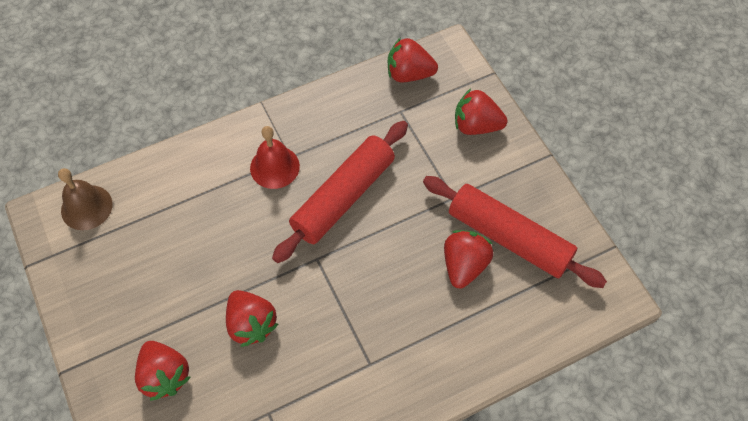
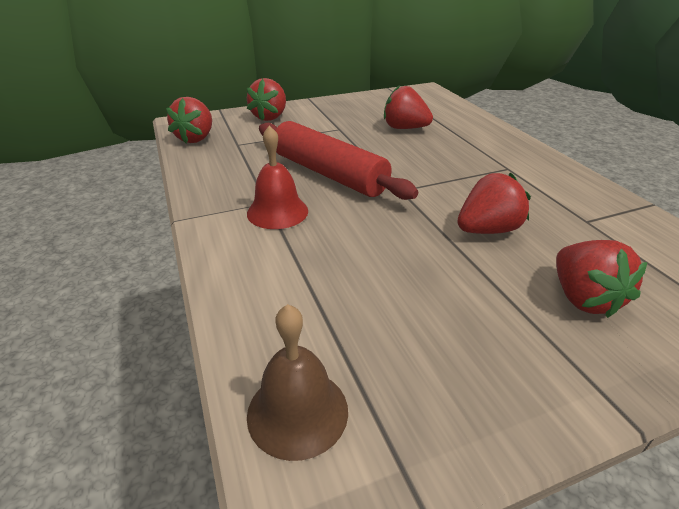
camera: 85 degrees left, 25 degrees down
red strawberry [135,341,191,401] -> red strawberry turned 105 degrees clockwise [556,240,648,318]
red rolling pin [423,176,607,288] -> none

